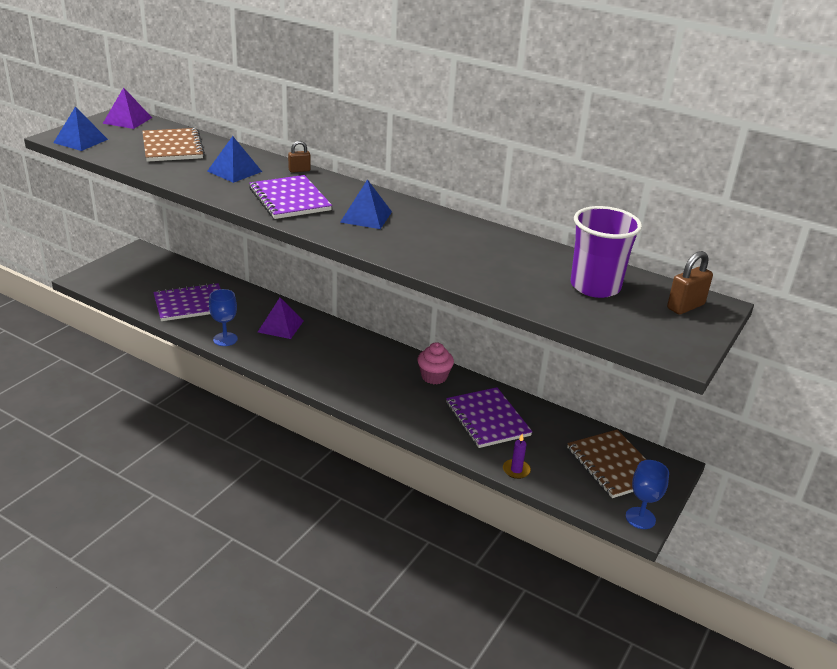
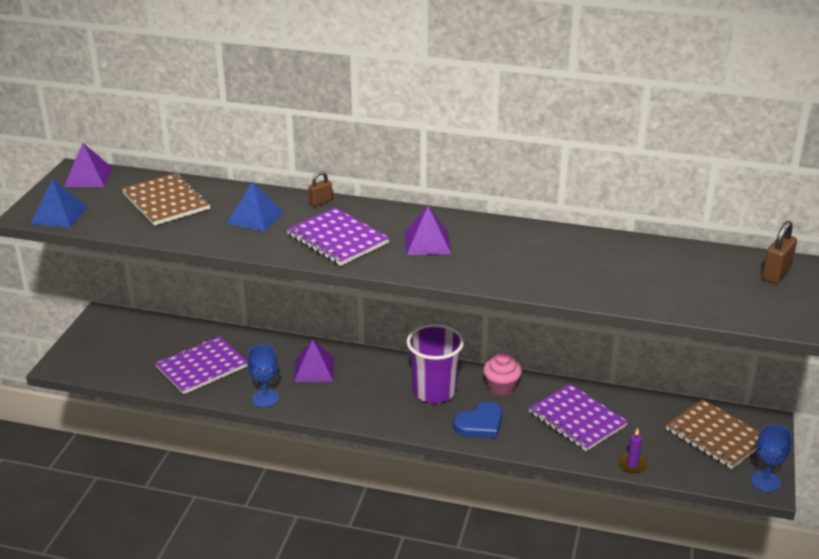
camera: 15 degrees left, 0 degrees up
blue pyramid [340,179,392,229] -> purple pyramid [405,206,451,255]
purple cup [571,206,642,298] -> purple cup moved to [406,324,464,403]
none -> blue heart [453,402,502,438]

